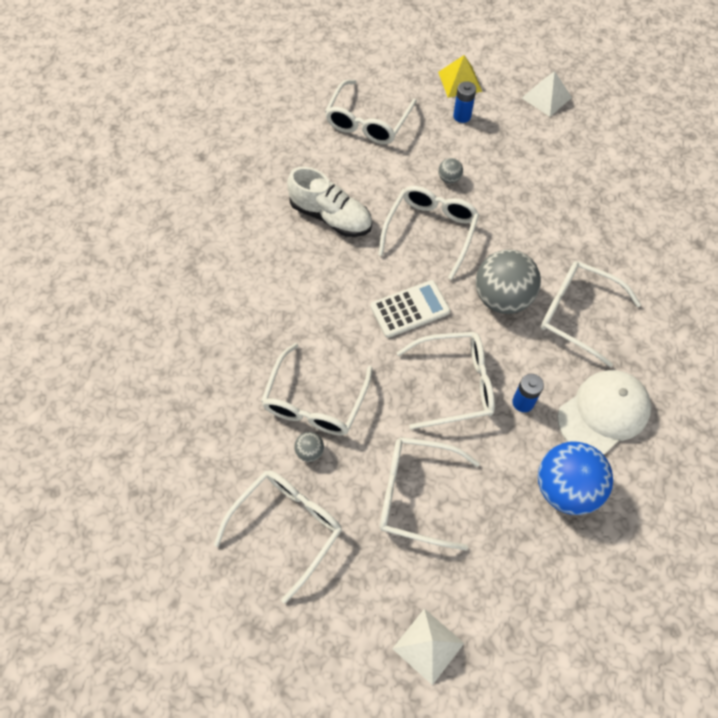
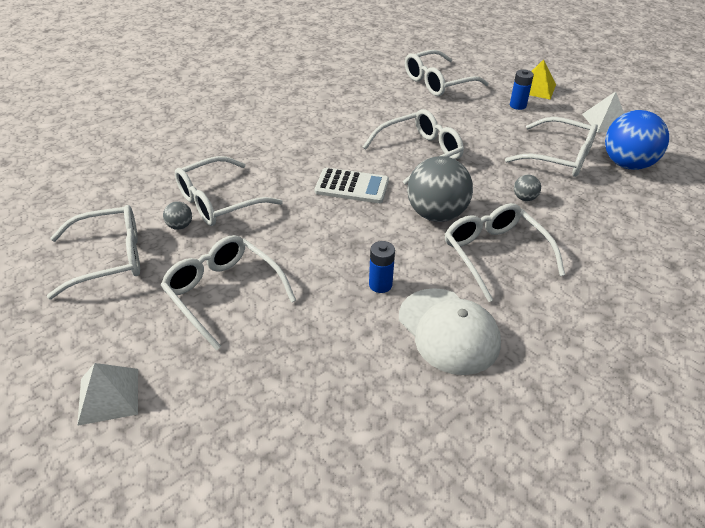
camera: 35 degrees right, 20 degrees down
white shoe [287,167,372,237] -> none
white glasses [397,332,495,430] -> white glasses moved to [505,117,598,177]
grey ball [438,158,463,183] -> grey ball moved to [514,175,541,201]
blue ball [538,442,613,515] -> blue ball moved to [605,110,669,170]
white cap [557,370,651,455] -> white cap turned 60 degrees clockwise [399,288,501,375]

